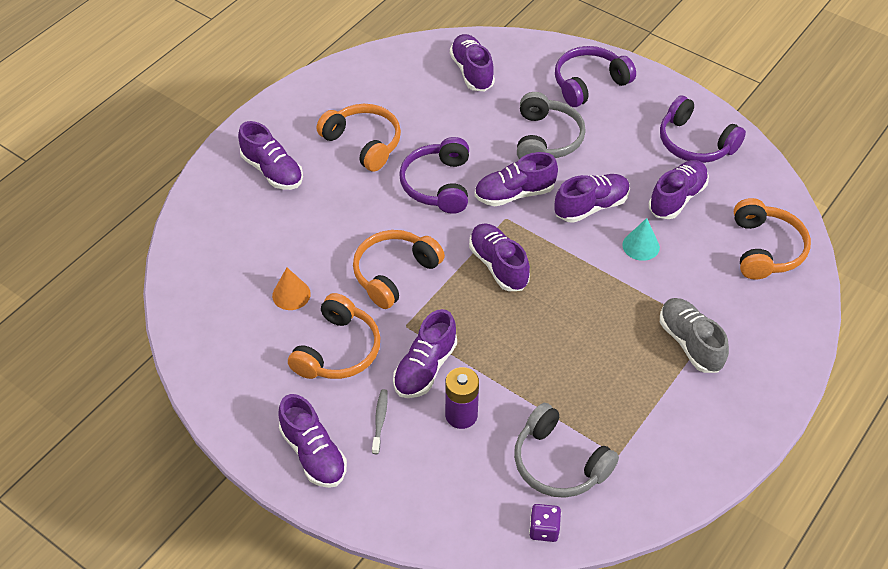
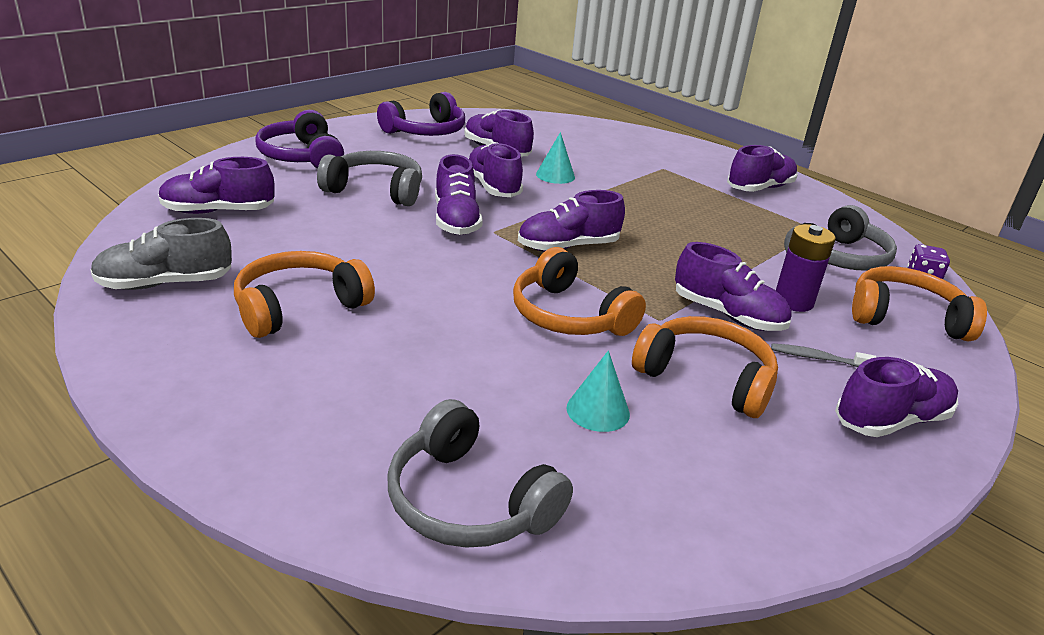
camera: 85 degrees left, 20 degrees down
purple shoe [238,121,303,190] -> purple shoe moved to [727,145,798,192]
orange cone [272,268,311,310] -> turquoise cone [566,350,630,432]
purple headphones [399,137,469,214] -> none
grey shoe [660,298,729,373] -> grey shoe moved to [90,218,232,290]
orange headphones [734,198,811,280] -> orange headphones moved to [852,266,987,342]
none -> grey headphones [388,399,573,548]

